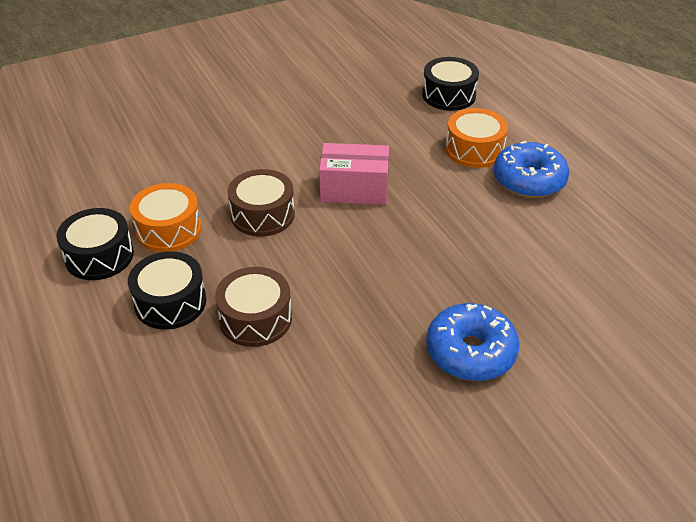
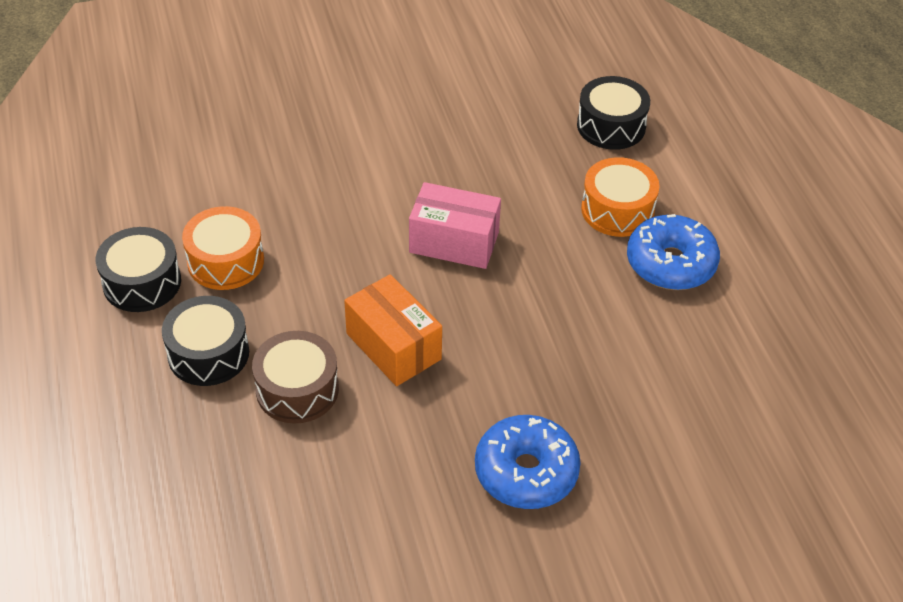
camera: 10 degrees right, 5 degrees up
brown drum [228,169,295,237] -> none
none -> orange box [344,274,442,386]

